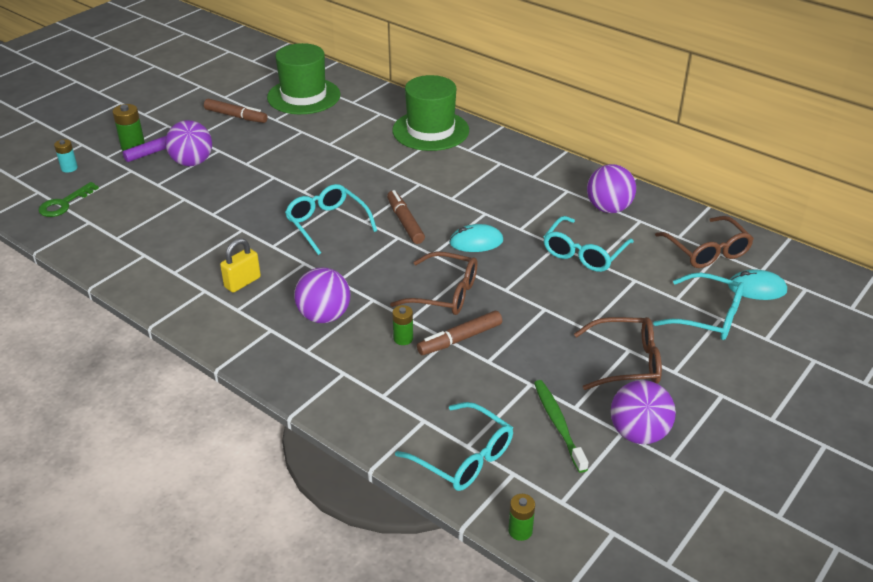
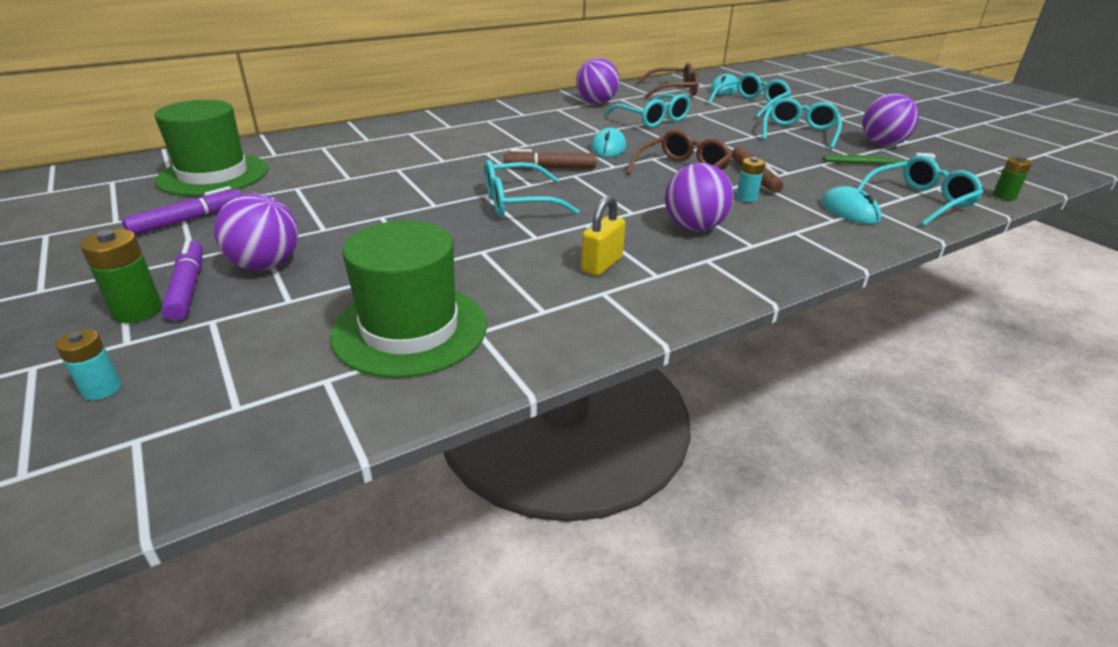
camera: 70 degrees left, 5 degrees down
green key [38,182,99,217] -> none
brown marker [204,99,268,123] -> purple marker [122,186,242,235]
yellow padlock [220,238,261,293] -> yellow padlock turned 60 degrees clockwise [581,195,626,276]
green hat [392,75,469,151] -> green hat moved to [330,220,487,378]
green battery [392,305,413,345] -> turquoise battery [736,157,765,202]
brown glasses [574,317,662,390] -> turquoise glasses [762,98,842,149]
none -> turquoise mouse [821,186,882,225]

